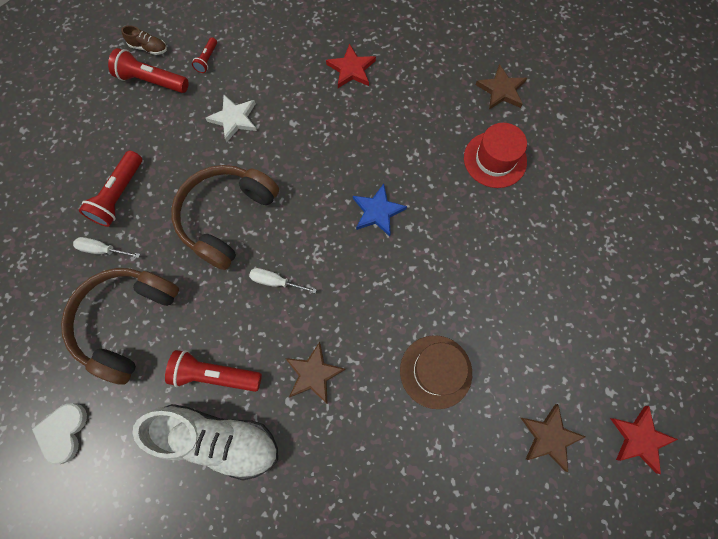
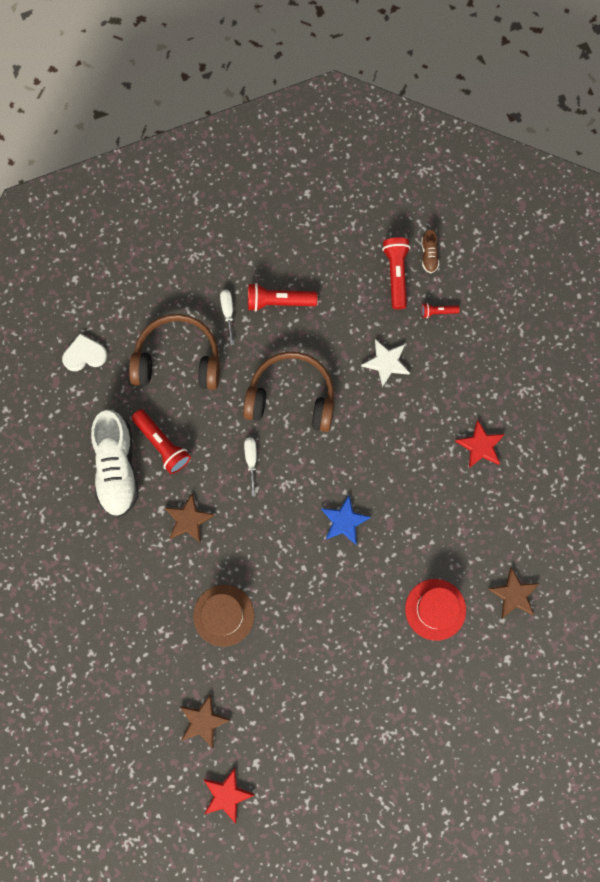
camera: 70 degrees right, 5 degrees up
red flashlight [165,350,262,392] -> red flashlight turned 150 degrees clockwise [132,409,191,474]

